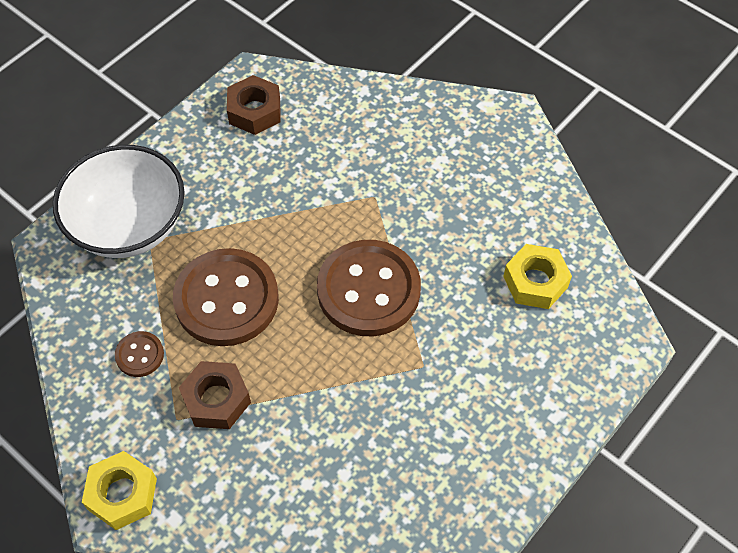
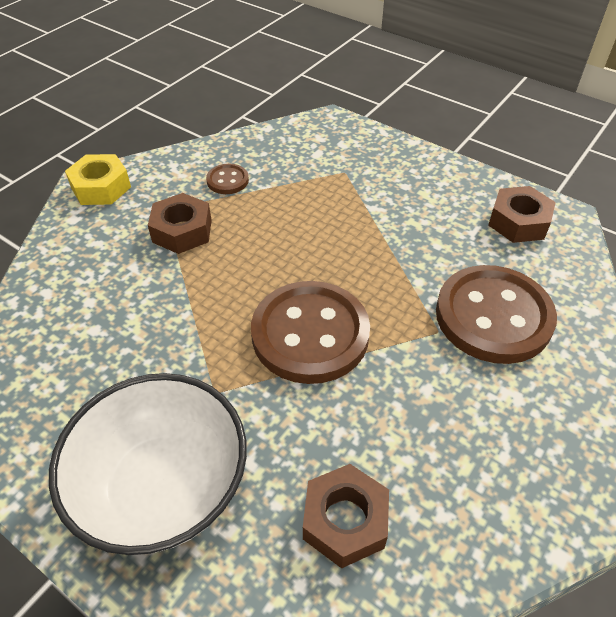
camera: 85 degrees right, 10 degrees down
white bowl [53,145,185,258] -> white bowl moved to [49,373,247,555]
brown button [173,248,279,346] -> brown button moved to [436,265,557,364]
yellow nut [503,244,572,309] -> brown nut [303,464,389,568]

